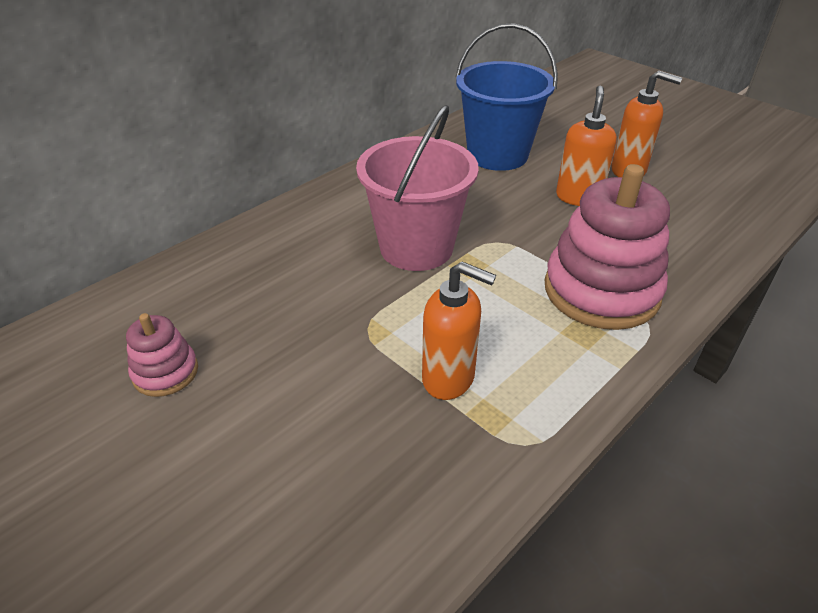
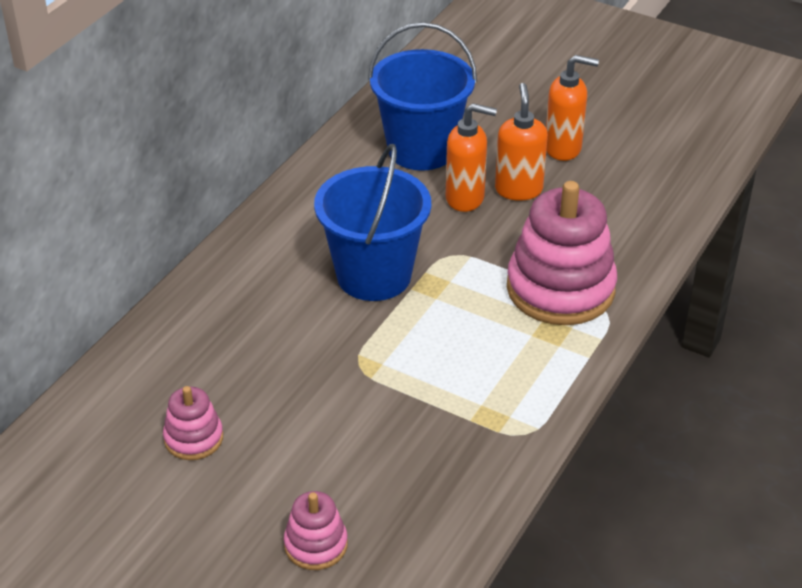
camera: 15 degrees left, 0 degrees up
pink bucket [356,105,479,271] -> blue bucket [314,144,431,301]
orange soap dispenser [422,261,496,400] -> orange soap dispenser moved to [446,103,497,212]
none -> pink stacking toy [284,491,348,570]

